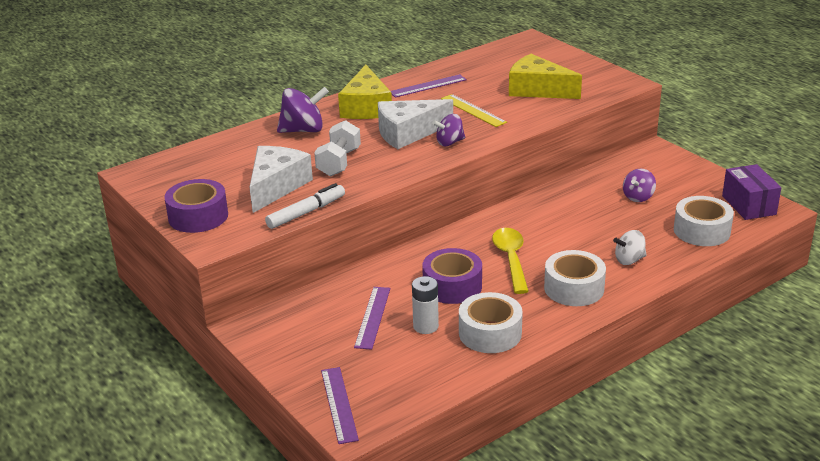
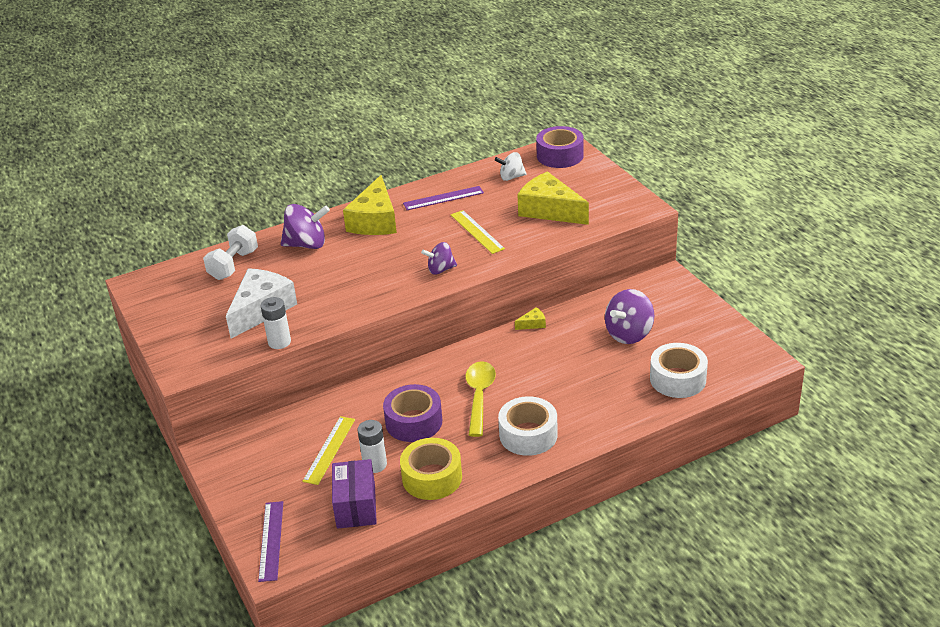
camera: 10 degrees right, 5 degrees up
purple tape [164,179,228,233] -> purple tape moved to [536,126,584,168]
white marker [265,183,345,229] -> white battery [261,297,291,349]
white dumbbell [314,120,361,177] -> white dumbbell moved to [203,225,258,280]
purple ruler [354,287,390,350] -> yellow ruler [302,416,355,485]
white cheese [378,99,453,149] -> none
white tape [459,292,523,353] -> yellow tape [400,438,462,500]
white spinning top [613,230,646,265] -> white spinning top moved to [495,152,527,181]
purple spinning top [623,169,656,202] -> purple spinning top [605,289,654,344], size x1.60
purple box [722,164,781,220] -> purple box moved to [332,459,377,529]
none -> yellow cheese [515,307,546,330]

